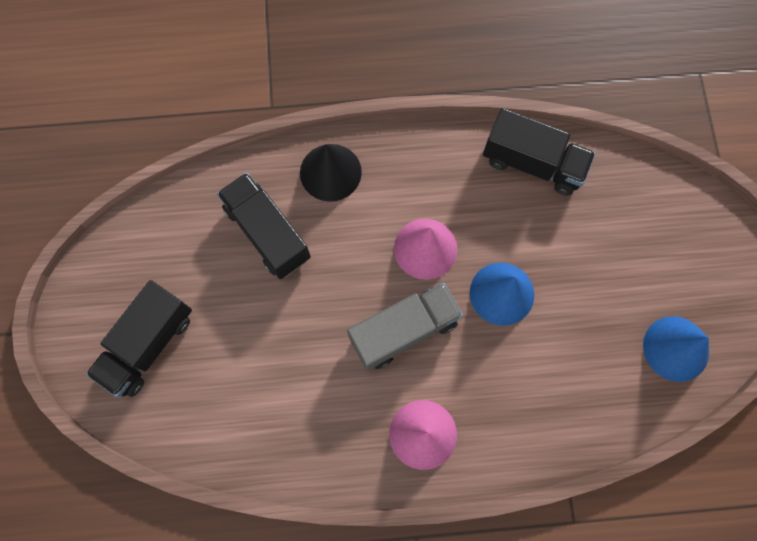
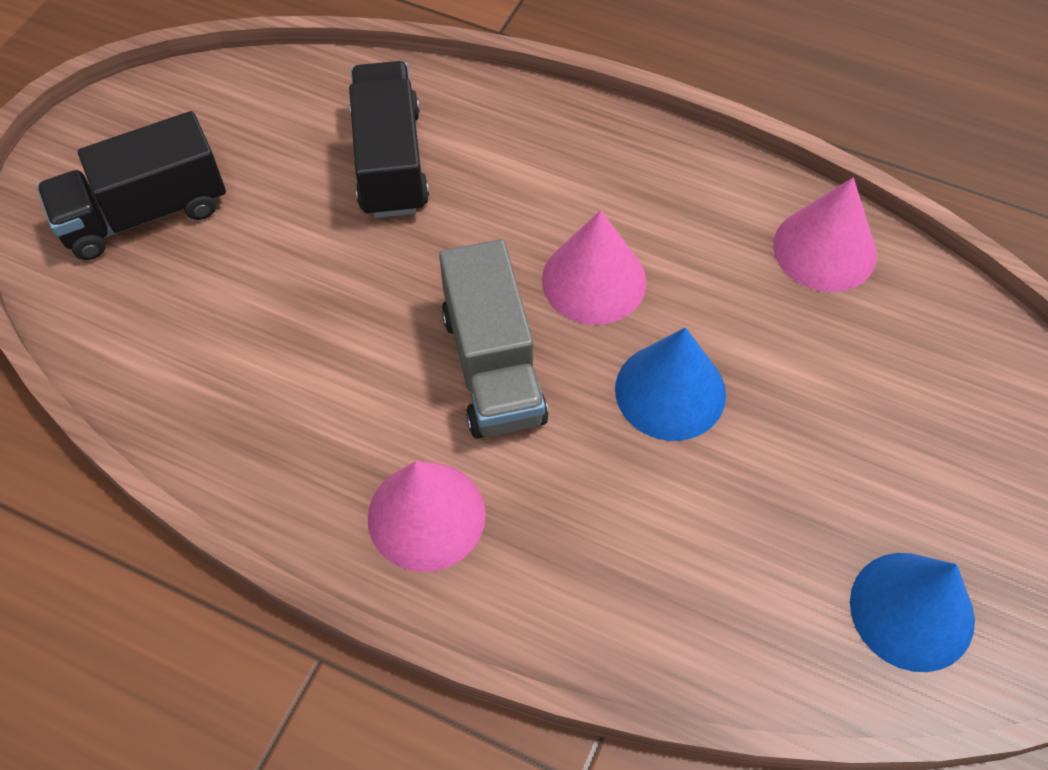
camera: 30 degrees right, 15 degrees down
black cone [300,144,362,202] -> none
grey truck [347,283,463,370] -> grey truck turned 75 degrees clockwise [439,239,549,439]
black truck [483,108,595,195] -> pink cone [773,177,877,292]

